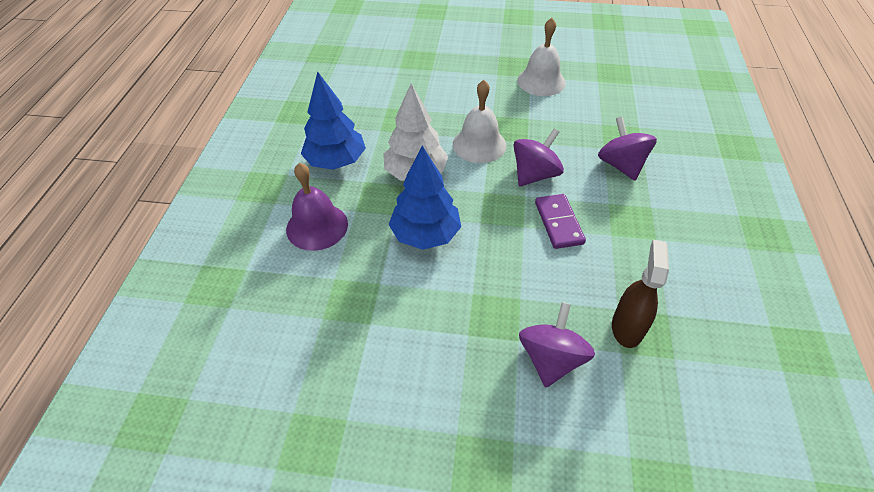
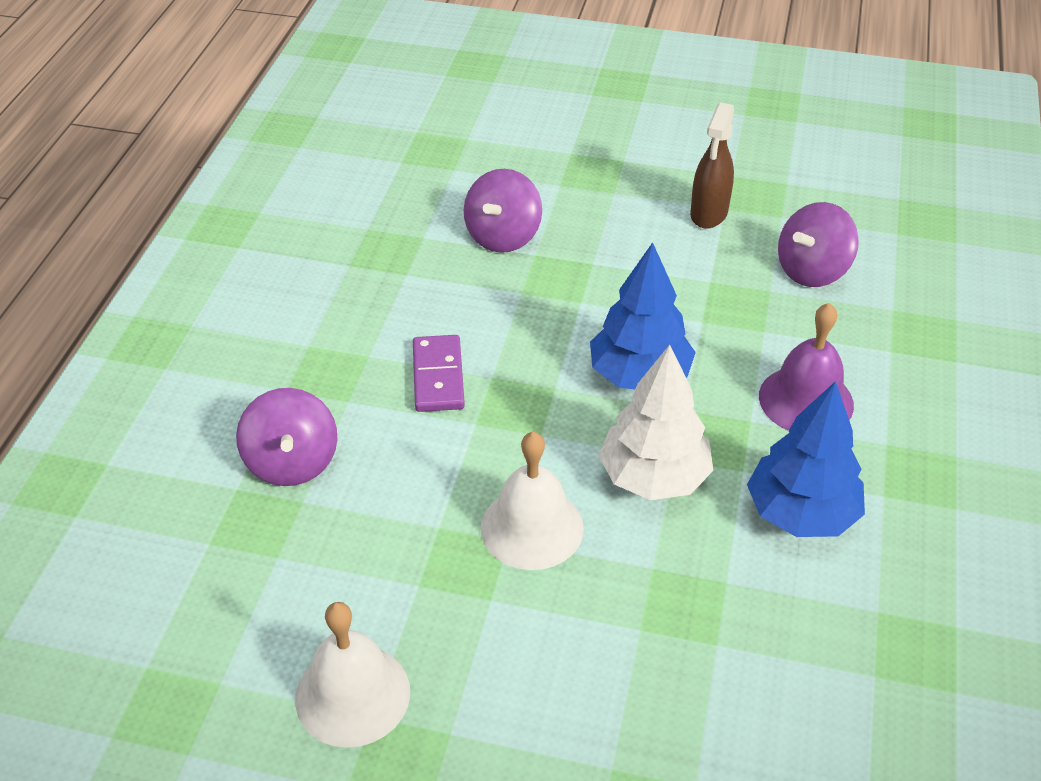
camera: 175 degrees left, 5 degrees down
purple spinning top [514,128,564,187] -> purple spinning top moved to [778,202,859,287]
brown spray bottle [612,239,669,348] -> brown spray bottle moved to [690,102,734,229]

